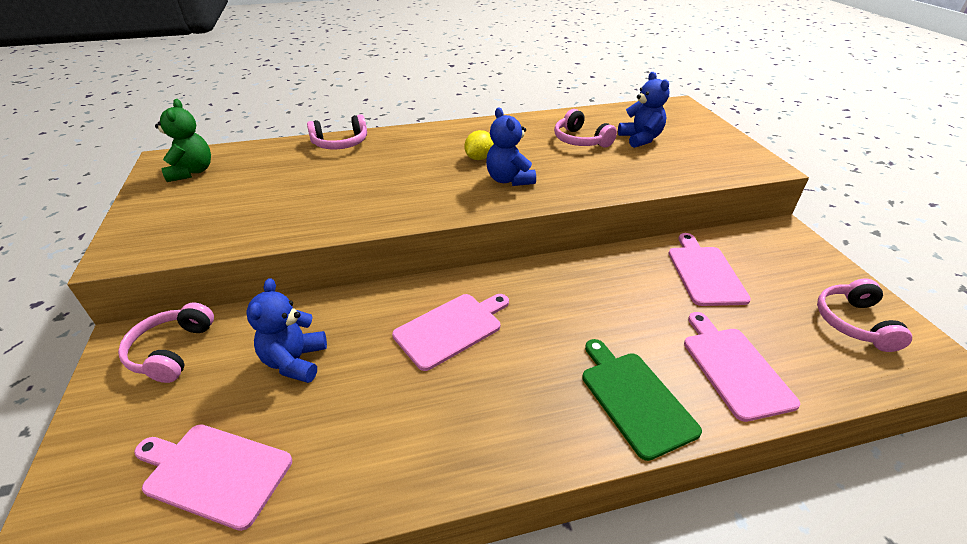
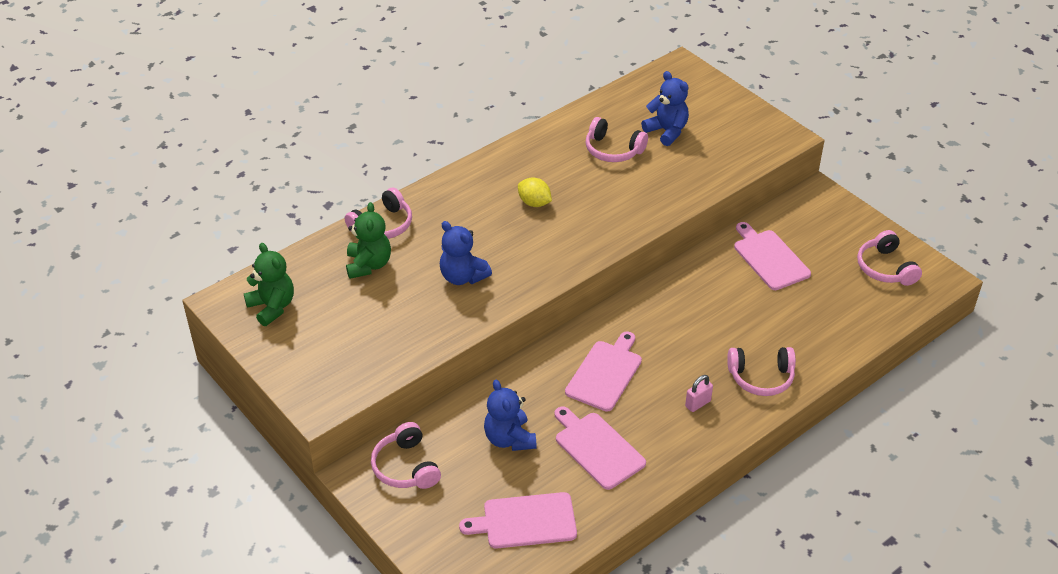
camera: 25 degrees left, 5 degrees up
yellow lemon [464,130,494,160] -> yellow lemon turned 60 degrees counterclockwise [518,177,552,207]
blue teddy bear [486,107,536,186] -> blue teddy bear moved to [440,221,492,285]
green cutting board [582,339,702,461] -> pink headphones [727,347,796,396]
pink cutting board [684,312,801,422] -> pink cutting board moved to [555,406,646,490]
none -> green teddy bear [346,202,391,279]
none -> pink padlock [685,375,713,412]

